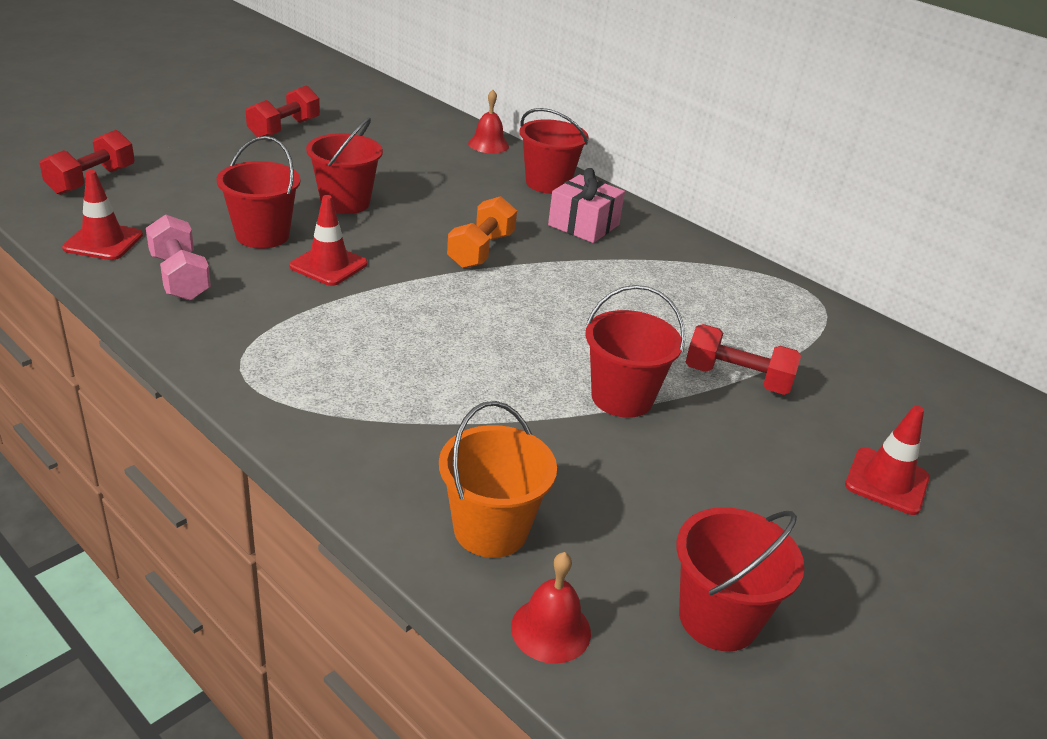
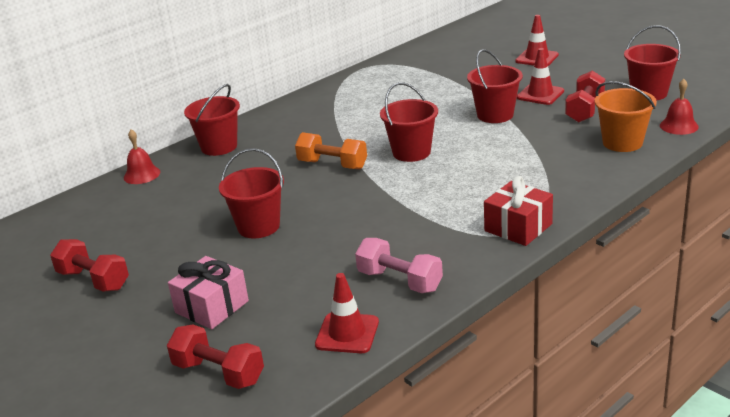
camera: 80 degrees left, 5 degrees down
pink dumbbell [146,215,211,300] -> pink dumbbell turned 60 degrees clockwise [355,238,443,293]
red bucket [217,136,301,249] -> red bucket moved to [380,82,438,162]
red traffic cone [289,195,367,286] -> red traffic cone moved to [517,48,564,105]
pink gift [548,168,625,243] -> pink gift moved to [168,256,249,329]
red dumbbell [685,324,801,395] -> red dumbbell moved to [565,71,605,122]
none -> red gift [484,176,553,246]

